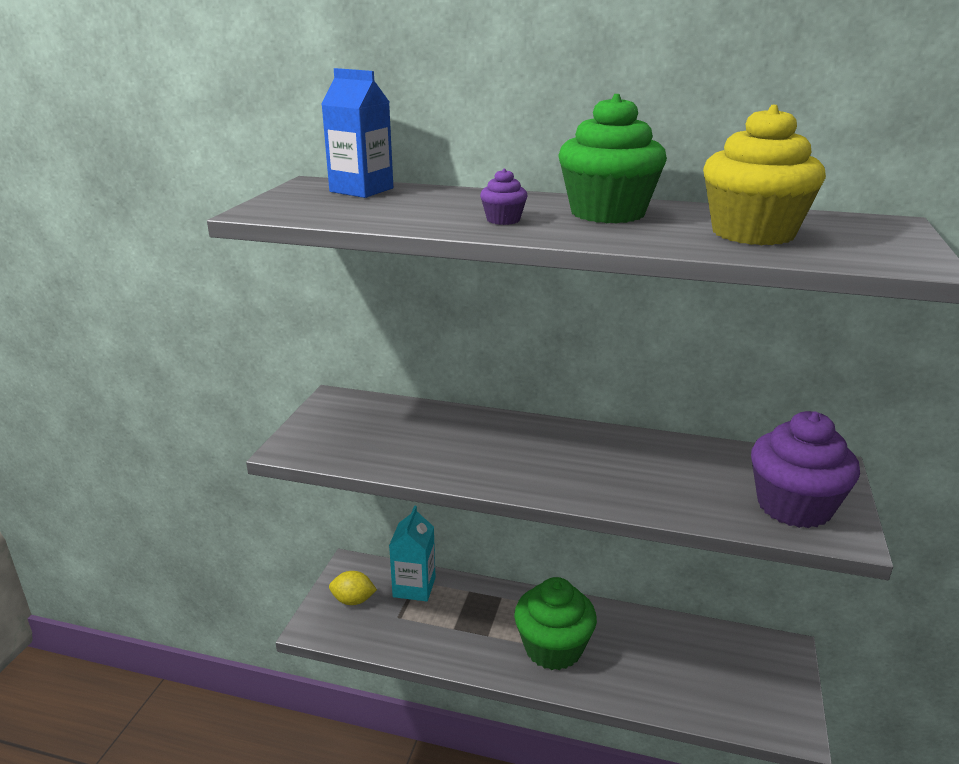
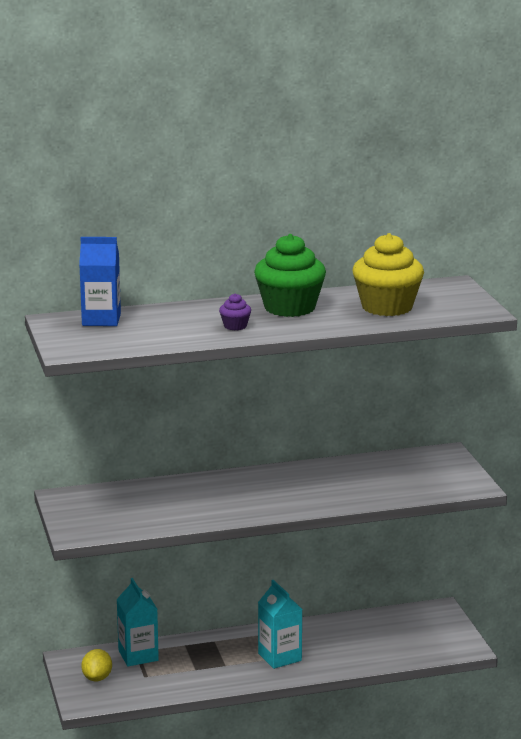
camera: 30 degrees left, 5 degrees down
yellow lemon [329,571,377,605] -> yellow lemon turned 60 degrees counterclockwise [81,649,112,682]
green cupcake [514,577,597,670] -> turquoise carton [258,580,302,669]
purple cupcake [751,411,860,528] -> none

